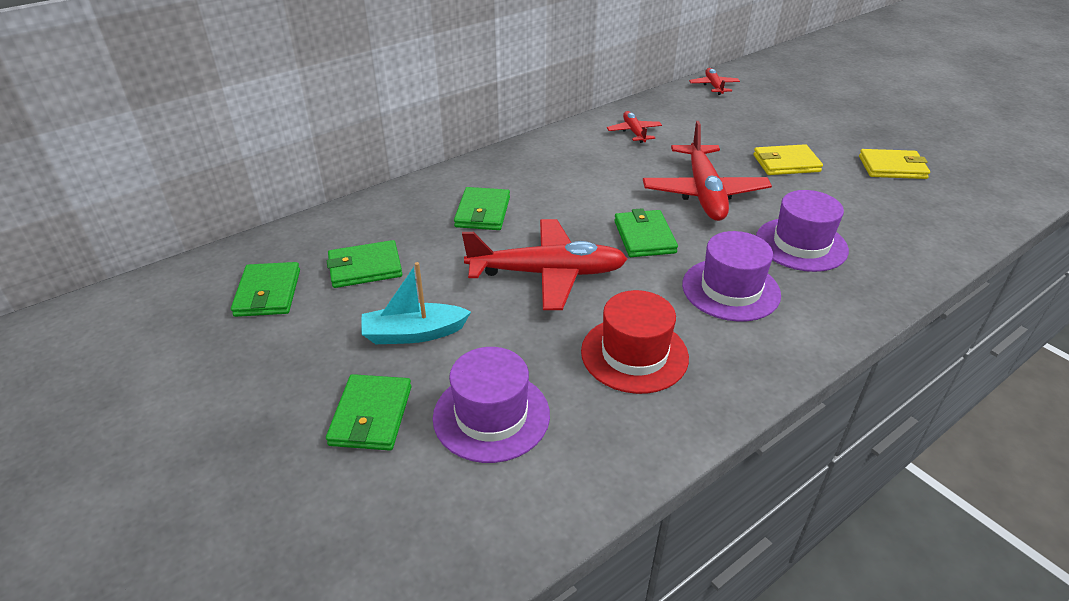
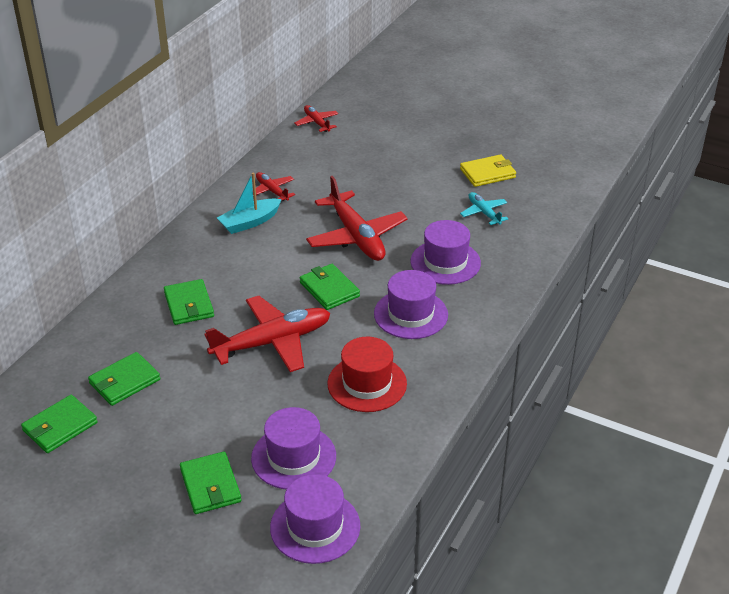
camera: 25 degrees left, 0 degrees up
green wallet [231,262,300,317] -> green wallet turned 75 degrees clockwise [21,395,98,453]
turquoise boat [361,262,471,344] -> turquoise boat moved to [217,172,282,234]
yellow wallet [753,144,823,175] -> none
none -> purple hat [270,474,360,564]
none -> turquoise plane [460,192,508,225]

